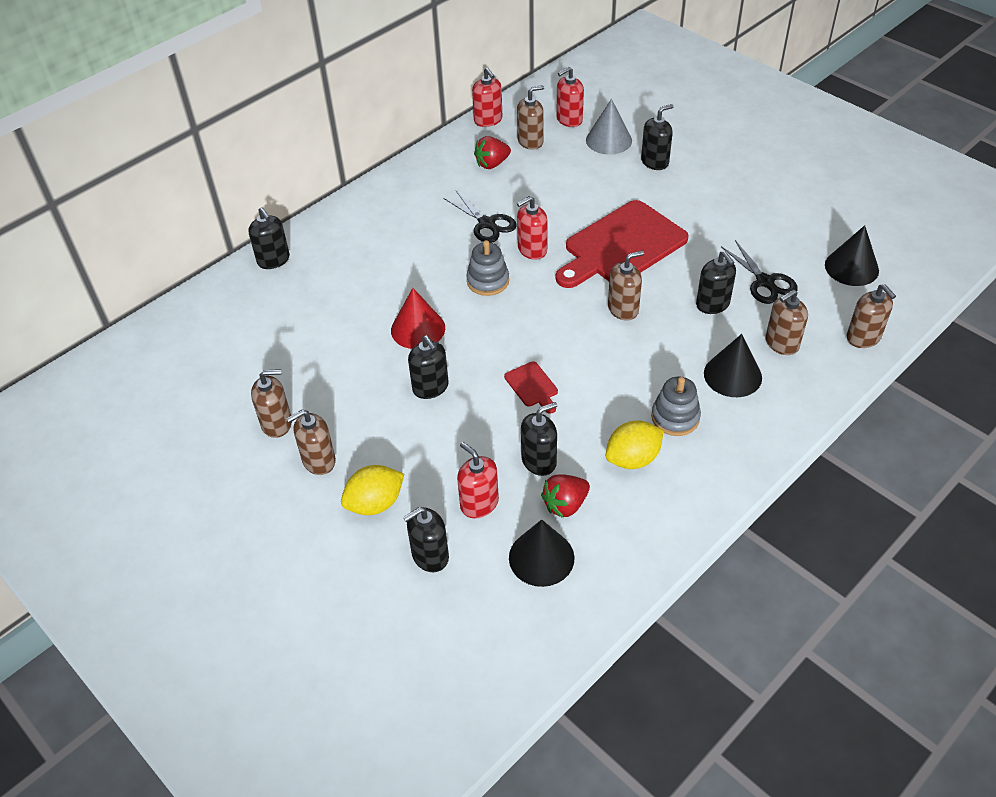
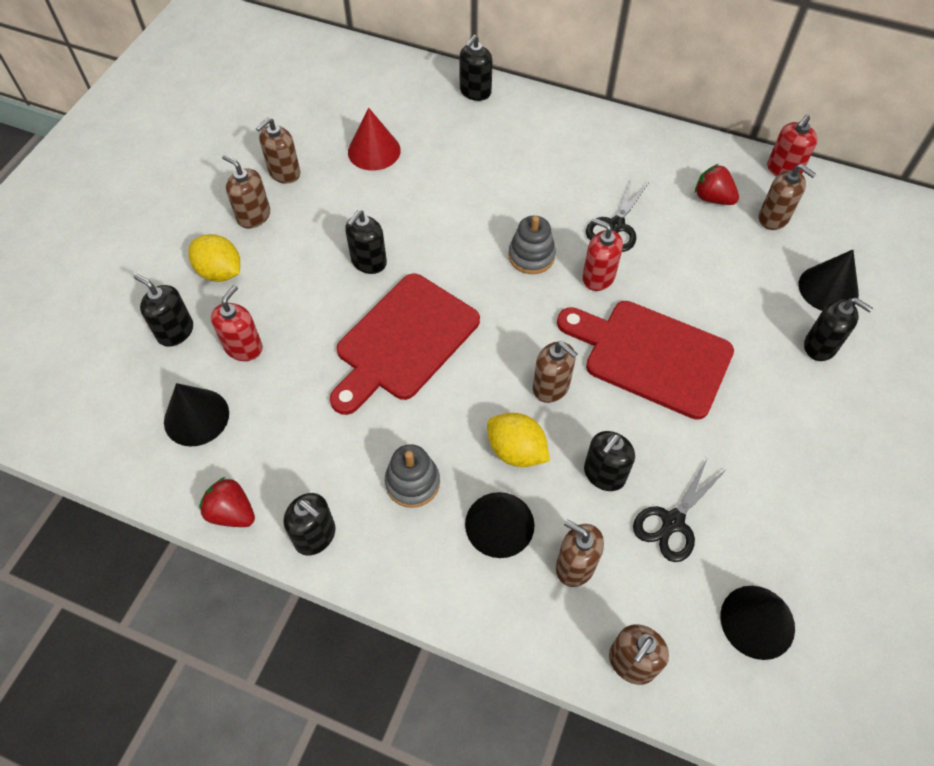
camera: 65 degrees right, 10 degrees up
brown soap dispenser [251,369,292,438] -> brown soap dispenser turned 75 degrees clockwise [256,118,300,184]
red cone [391,288,445,349] -> red cone moved to [348,108,401,171]
red cutting board [504,361,558,414] -> red cutting board [330,273,480,415], size x2.40
black soap dispenser [521,402,557,476] -> black soap dispenser moved to [283,493,335,556]
red strawberry [541,474,590,518] -> red strawberry moved to [199,477,255,527]
red soap dispenser [556,67,584,127] -> none
grey cone [586,99,632,155] -> black cone [799,250,859,311]
yellow lemon [606,420,664,469] -> yellow lemon moved to [487,413,550,467]

